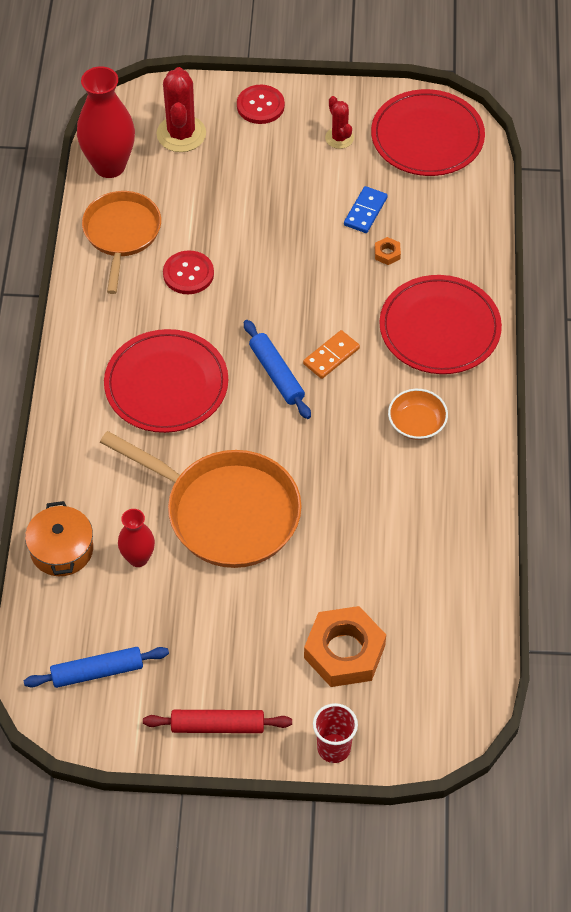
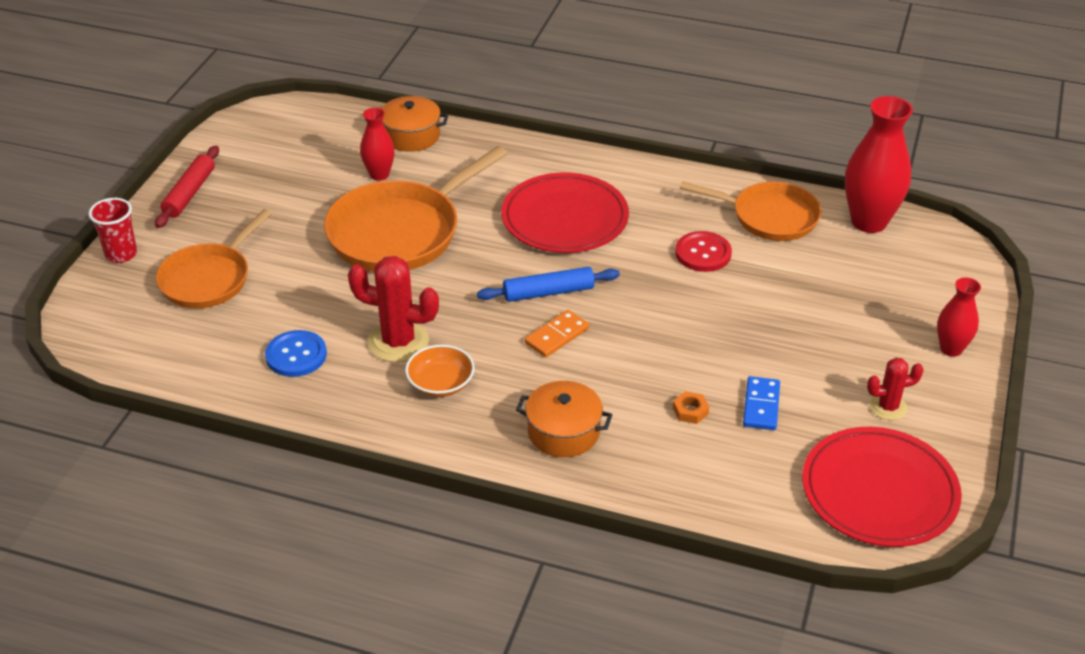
camera: 105 degrees right, 15 degrees down
blue rolling pin [24,647,169,688] -> none
red cactus [156,67,206,152] -> red cactus moved to [348,256,439,362]
red button [237,85,285,124] -> red vase [937,277,981,357]
orange domino [303,330,360,379] -> orange domino turned 75 degrees clockwise [525,310,589,357]
orange nut [304,606,386,687] -> orange pan [156,209,272,308]
blue domino [344,186,388,233] -> blue domino turned 60 degrees clockwise [743,376,780,430]
red plate [379,275,502,374] -> orange pot [516,381,613,457]
none -> blue button [265,330,327,377]

